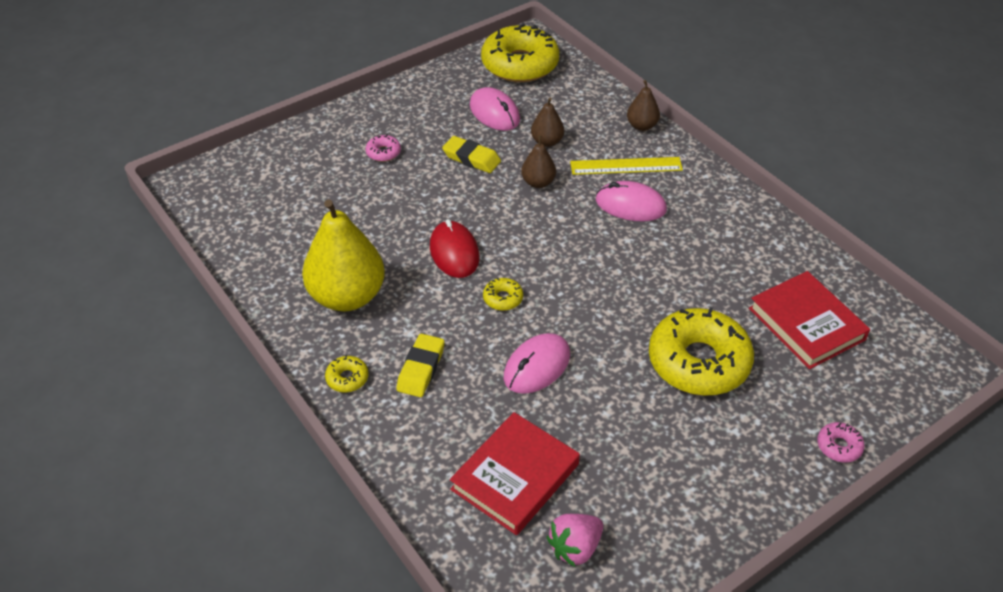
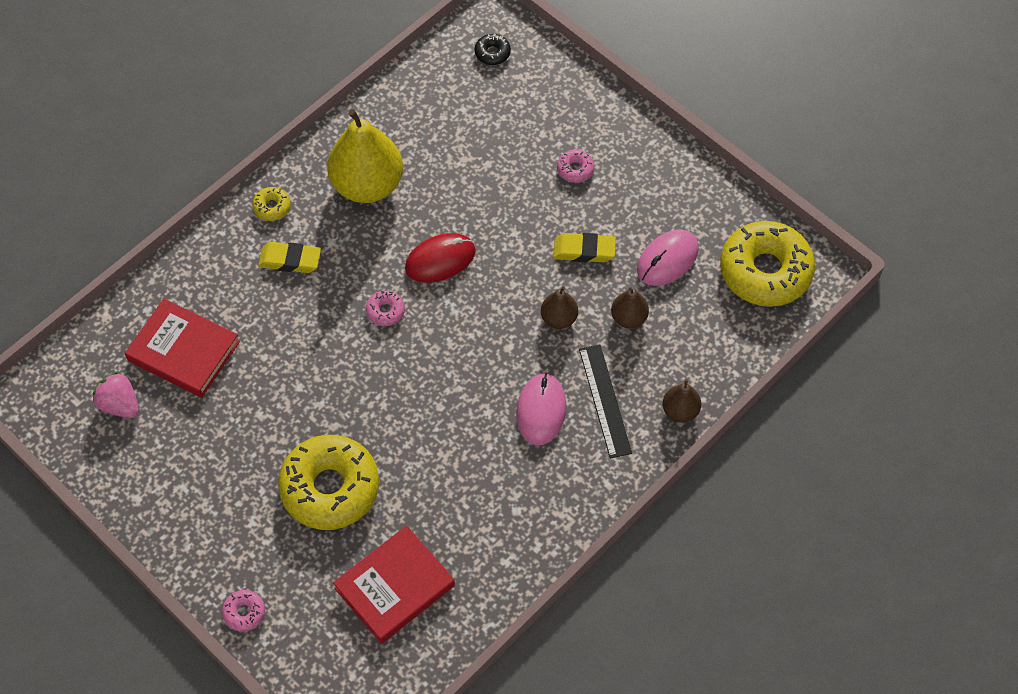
camera: 80 degrees right, 15 degrees up
yellow eraser [442,136,501,173] -> yellow eraser turned 75 degrees clockwise [553,233,616,262]
yellow donut [483,278,523,311] -> pink donut [366,290,405,326]
pink mouse [504,333,570,394] -> none
yellow ruler [570,157,683,175] -> black ruler [579,344,632,459]
none -> black donut [475,33,511,65]

